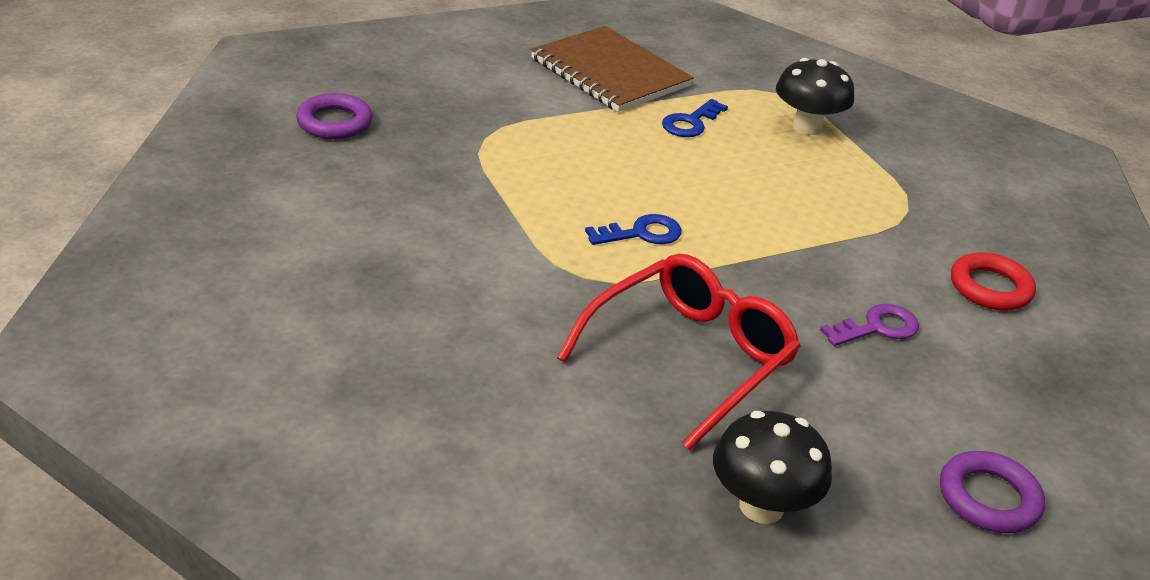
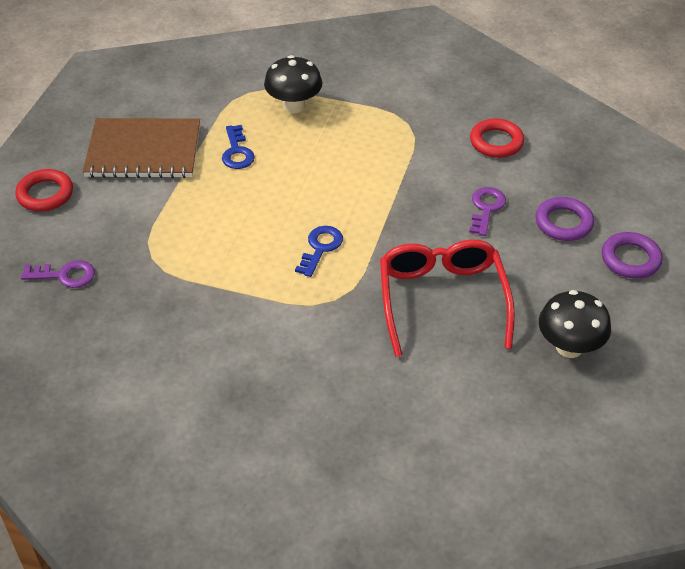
camera: 45 degrees left, 10 degrees up
purple ring [296,93,373,139] -> purple ring moved to [535,197,594,241]
none -> red ring [15,169,73,211]
none -> purple key [21,260,95,288]

